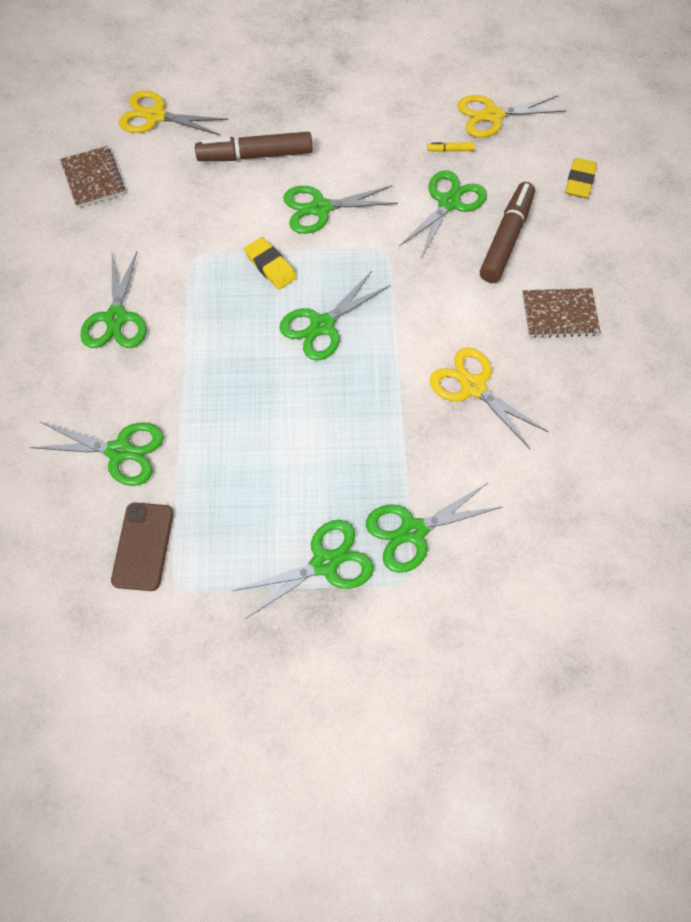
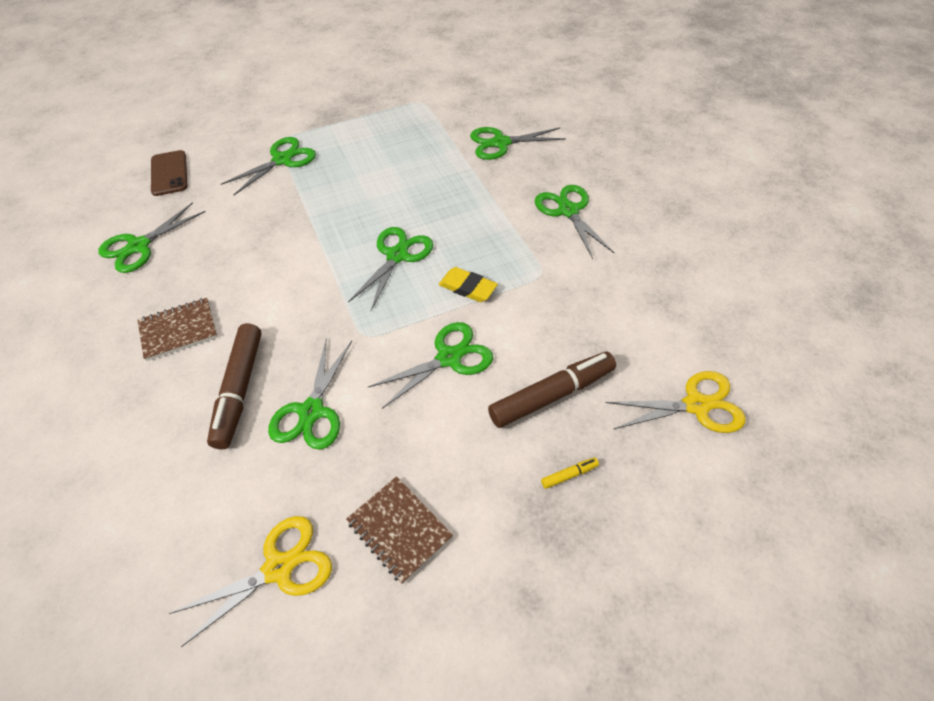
camera: 160 degrees right, 10 degrees down
brown notebook [60,146,125,208] -> brown notebook moved to [346,476,453,584]
brown phone [111,503,174,591] -> brown phone moved to [151,150,187,196]
green scissors [233,520,374,619] -> green scissors moved to [98,202,206,273]
yellow marker [427,142,475,152] -> yellow marker moved to [541,458,599,489]
yellow scissors [430,347,549,449] -> none
yellow eraser [565,158,597,198] -> none

